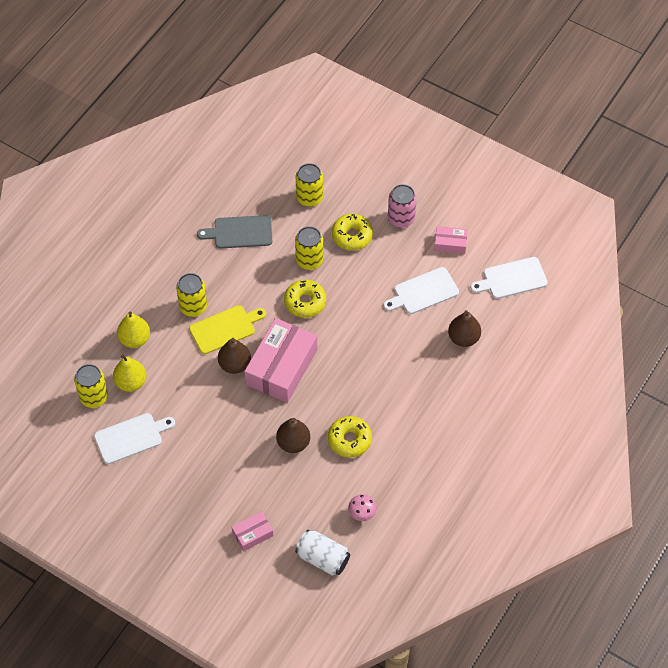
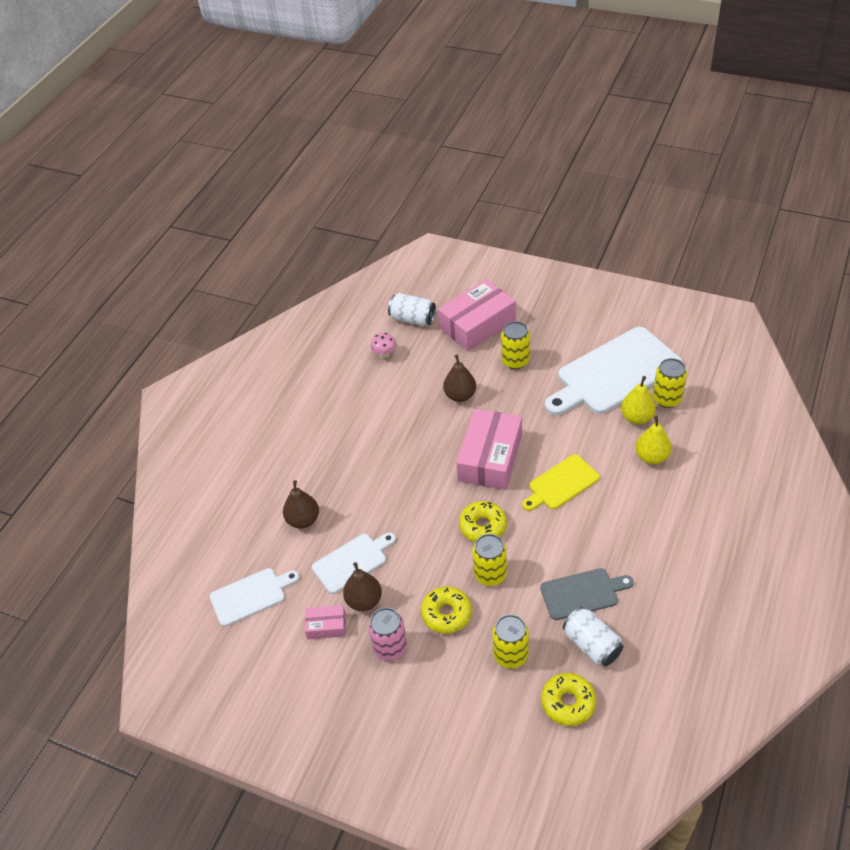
camera: 175 degrees right, 10 degrees down
white cutting board [94,413,175,464] -> white cutting board [545,327,683,415], size x1.90
yellow can [176,273,207,317] -> yellow can moved to [501,321,530,369]
brown pear [218,338,251,374] -> brown pear moved to [343,562,382,611]
pink box [232,511,273,552] -> pink box [438,279,516,351], size x2.09
yellow donut [328,416,372,458] -> yellow donut moved to [541,673,596,726]
none -> white can [563,607,624,666]

